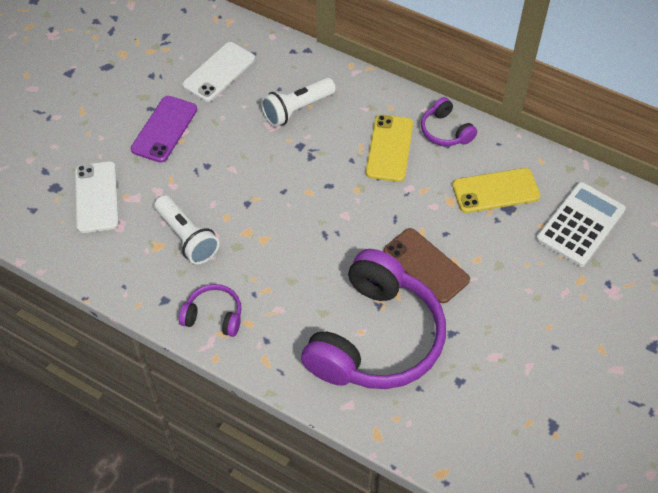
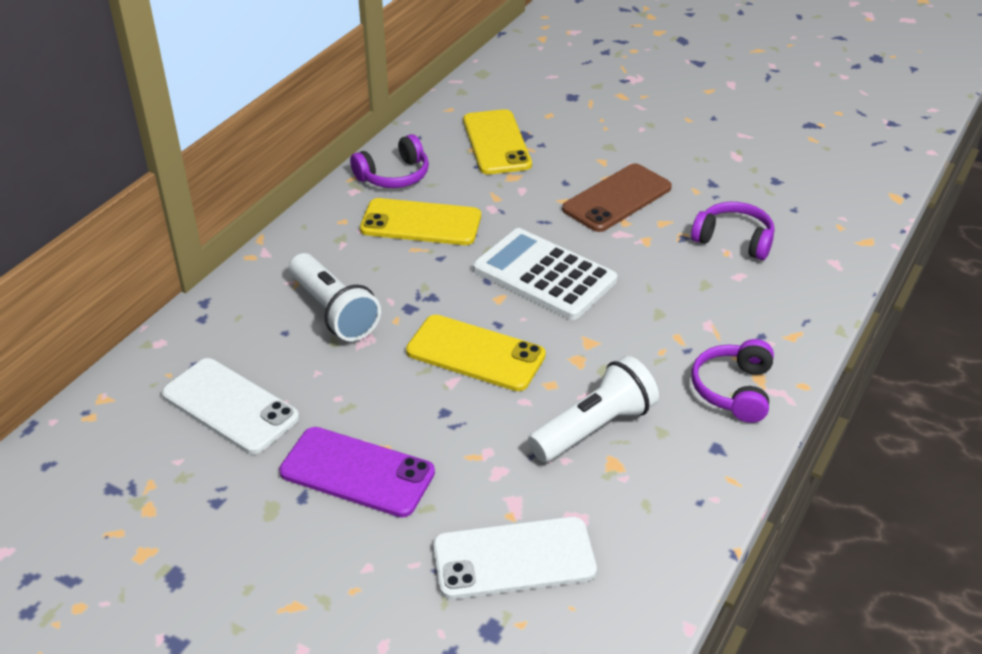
camera: 90 degrees left, 15 degrees down
purple headphones [301,249,446,389] -> purple headphones [691,202,774,260], size x0.44
white calculator [536,182,626,267] -> white calculator moved to [473,228,617,320]
none -> yellow phone [406,315,546,391]

